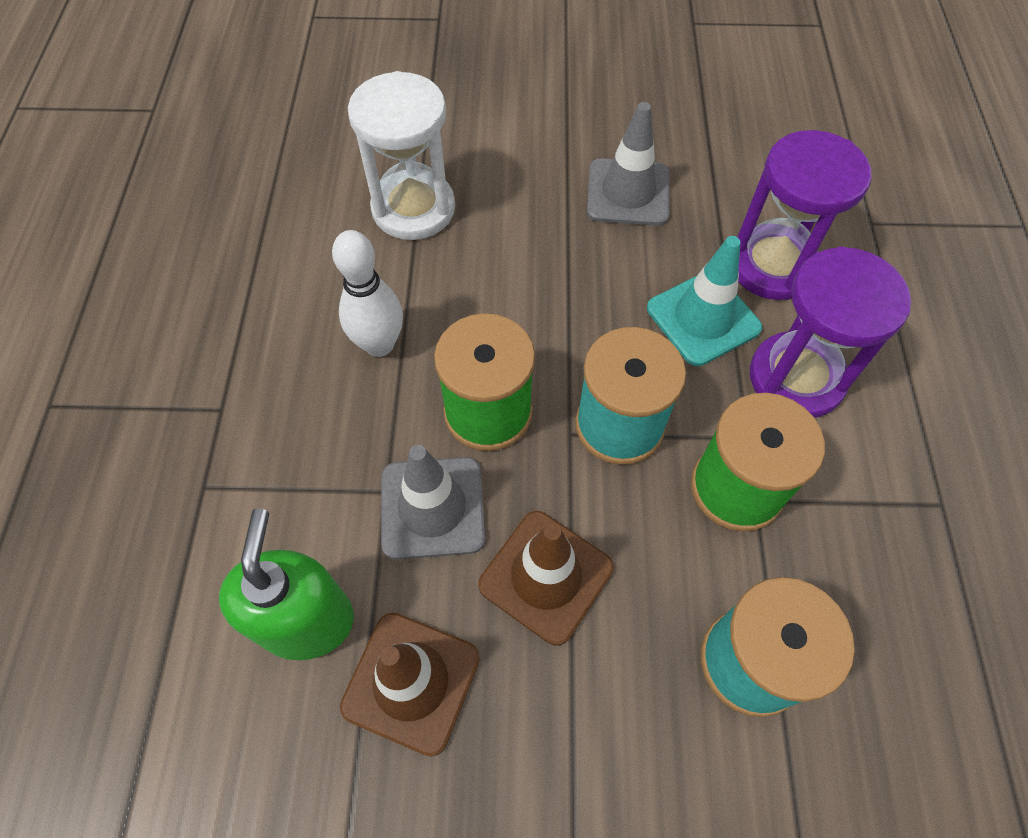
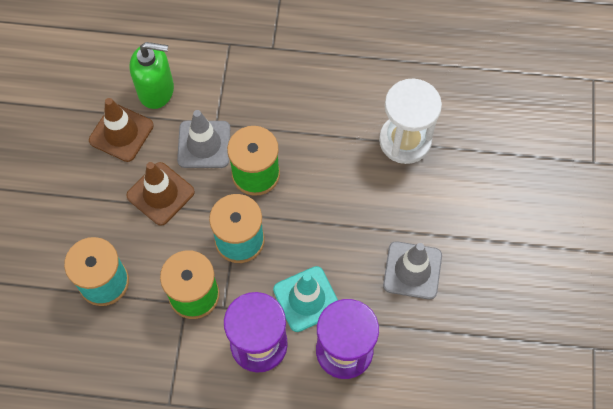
camera: 95 degrees right, 5 degrees up
white bowling pin [332,230,403,357] -> none

